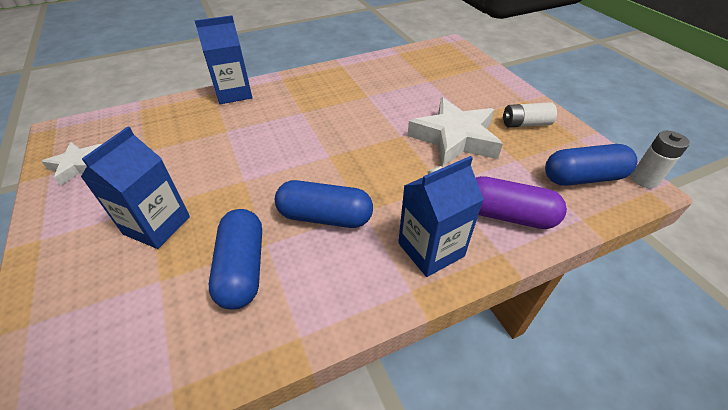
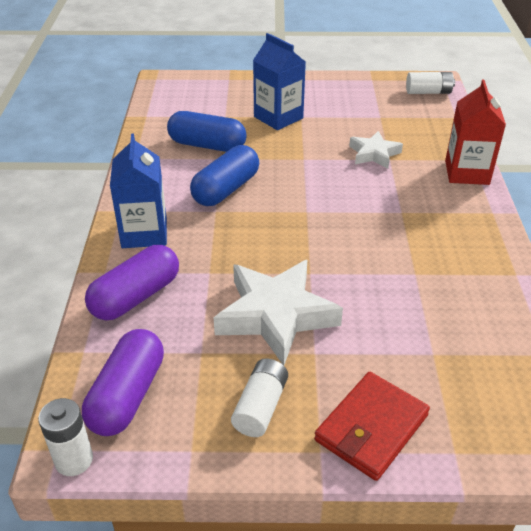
camera: 115 degrees right, 5 degrees down
white star [41,142,102,185] -> white star moved to [349,131,403,168]
blue carton [195,15,252,104] -> red carton [445,80,506,185]
blue capsule [545,144,637,186] -> purple capsule [82,329,164,436]
none -> red wallet [314,372,430,481]
none -> white battery [406,72,455,94]

